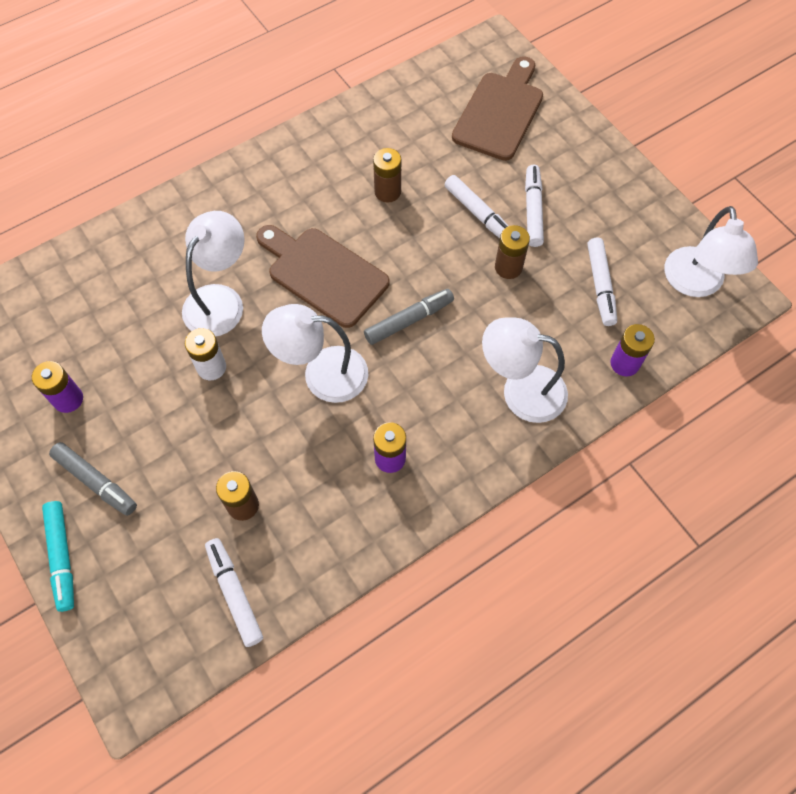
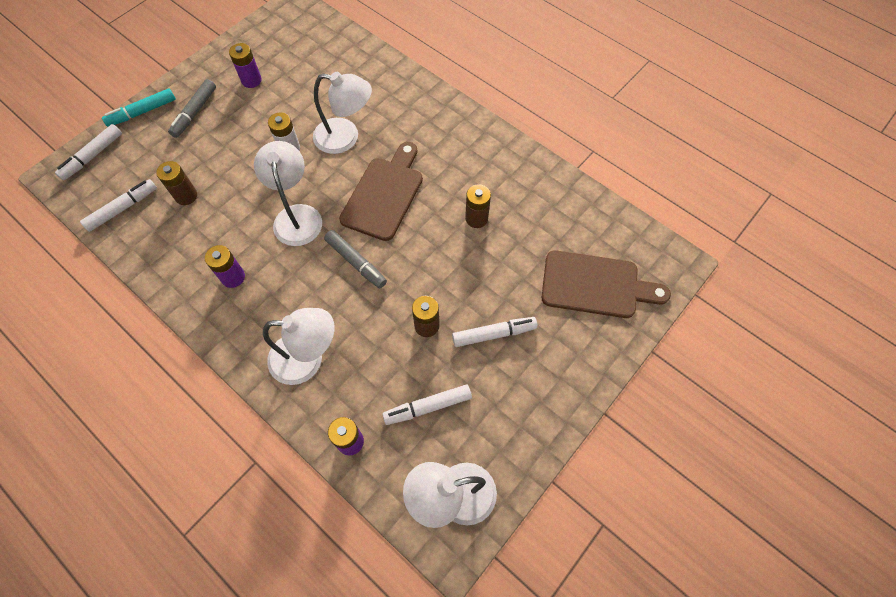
camera: 75 degrees right, 0 degrees up
white marker [444,175,508,238] -> white marker moved to [55,124,122,180]
white lamp [482,317,568,423] -> white lamp turned 90 degrees clockwise [263,308,334,385]

